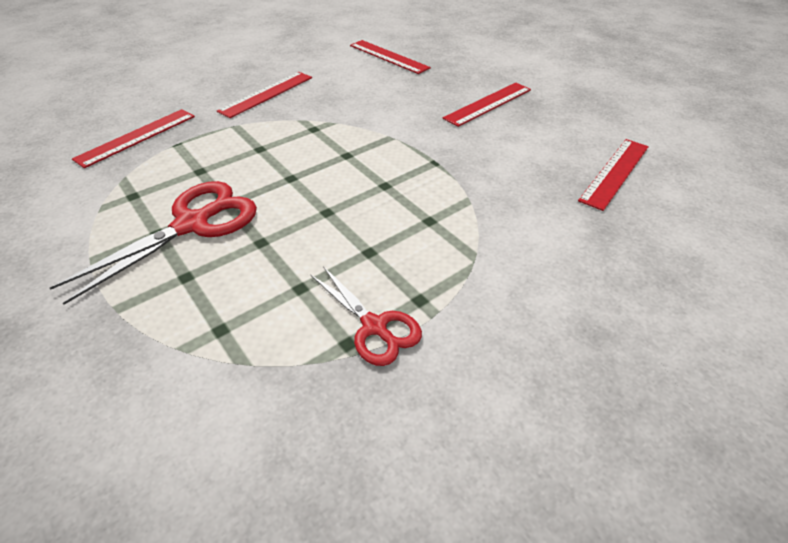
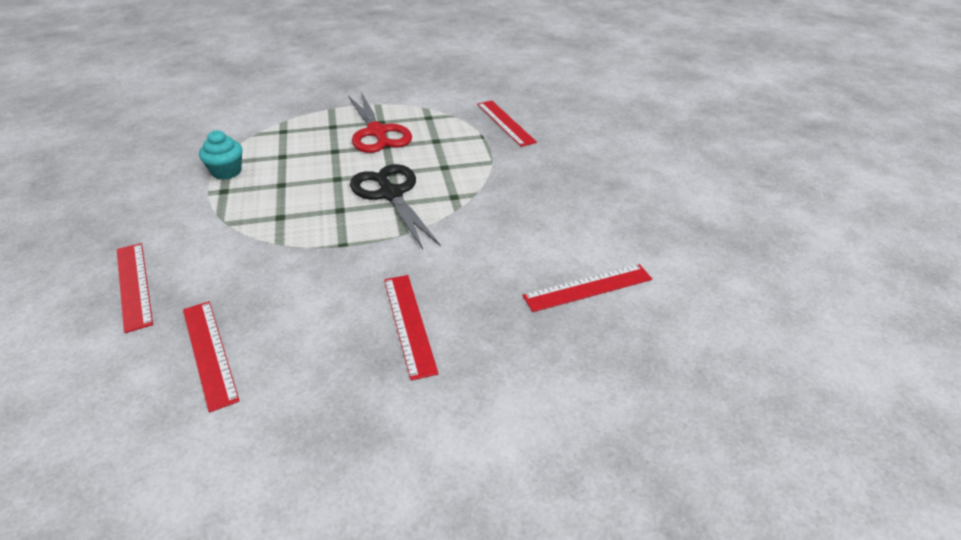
camera: 115 degrees right, 5 degrees down
red ruler [217,72,312,118] -> red ruler moved to [117,243,153,333]
red scissors [311,266,422,366] -> turquoise cupcake [199,130,243,180]
none -> black scissors [350,164,441,249]

